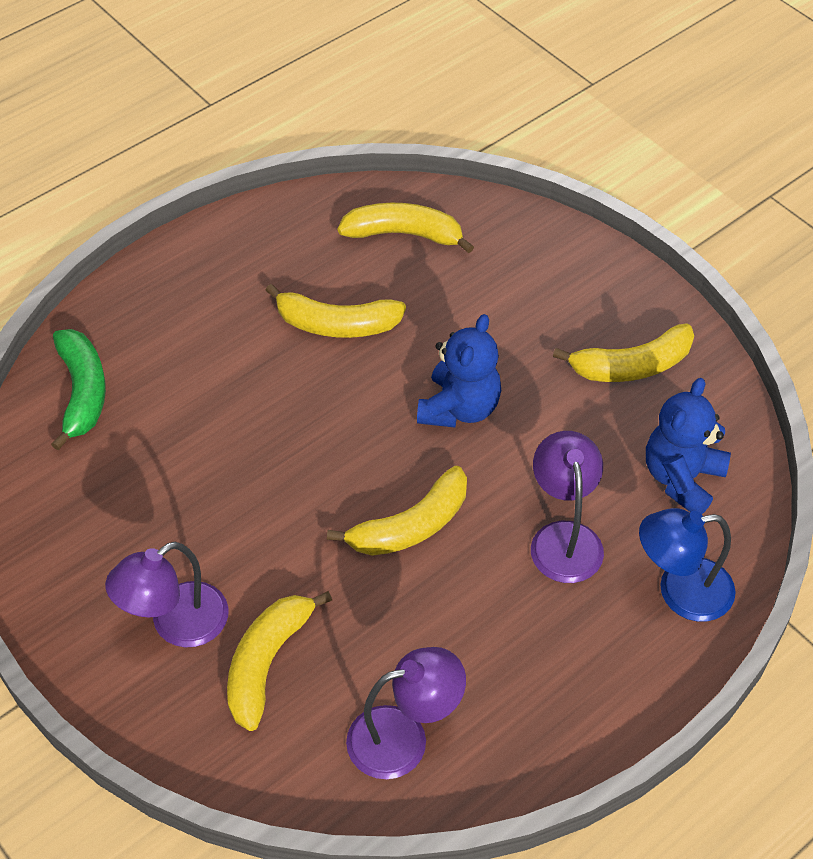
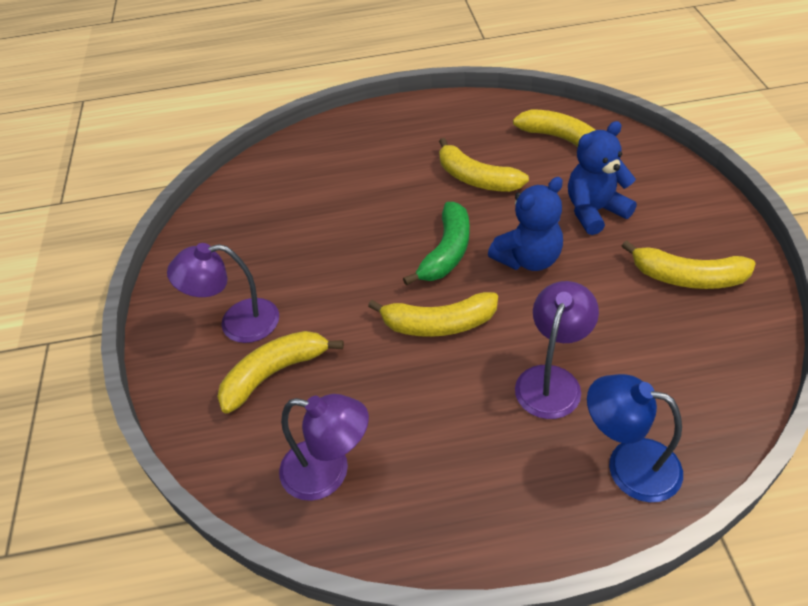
camera: 35 degrees right, 5 degrees down
green banana [51,329,106,451] -> green banana moved to [403,202,470,286]
blue teddy bear [646,378,731,514] -> blue teddy bear moved to [568,121,637,235]

